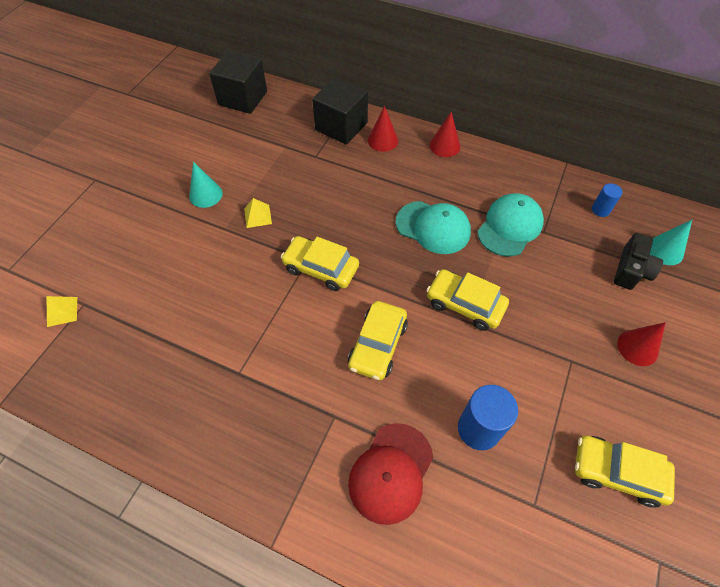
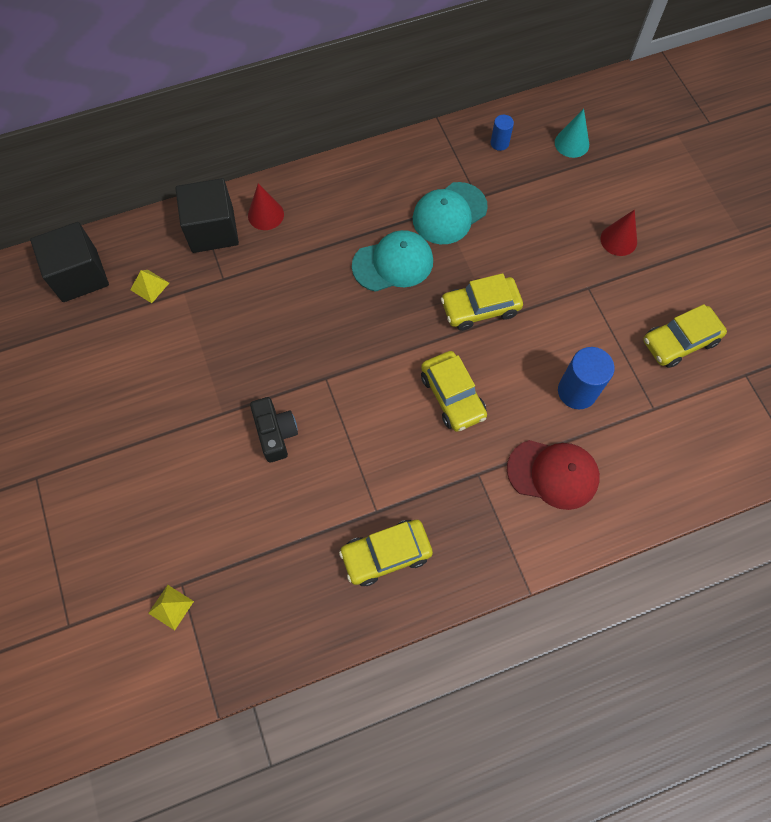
camera: 45 degrees left, 10 degrees up
turquoise cone [189,162,223,208] -> none
yellow pyramid [244,198,272,228] -> yellow pyramid moved to [130,270,169,303]
yellow car [281,236,359,291] -> yellow car moved to [339,520,433,586]
red cap [348,423,433,525] -> red cap turned 60 degrees counterclockwise [507,440,600,510]
red cone [429,111,460,157] -> none
turquoise cap [477,193,544,257] -> turquoise cap turned 120 degrees counterclockwise [413,182,488,244]
black camera [614,233,663,290] -> black camera moved to [250,397,298,463]

